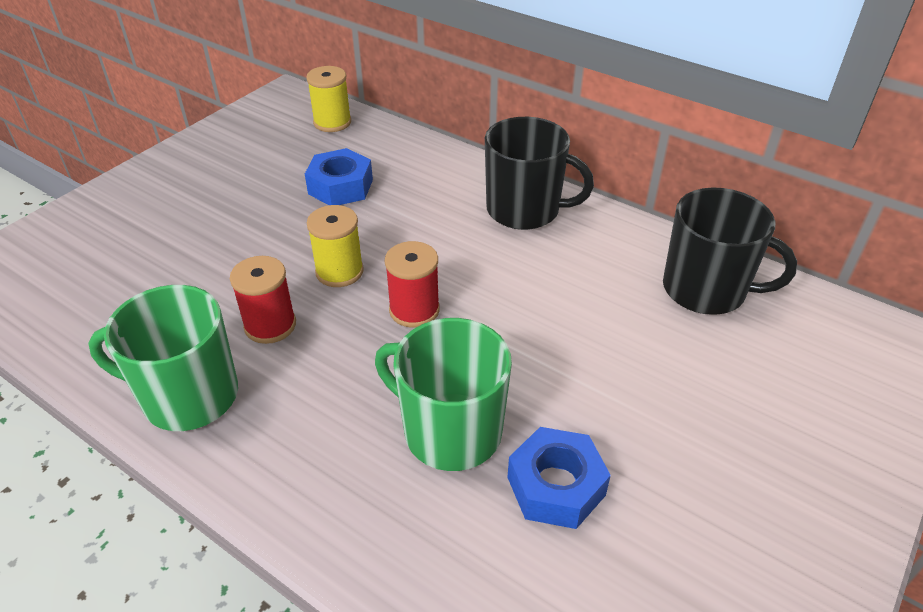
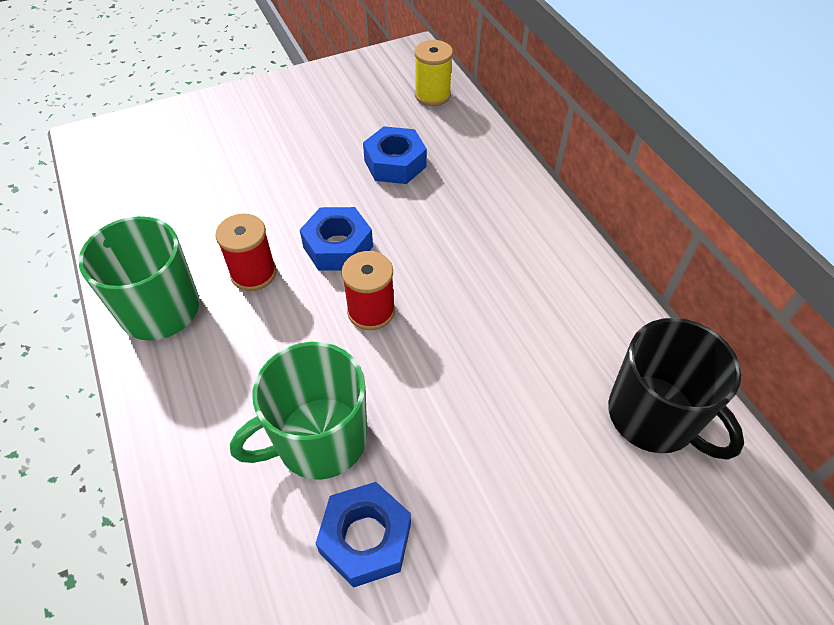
camera: 30 degrees right, 10 degrees up
yellow spool [307,205,364,287] -> blue nut [300,207,373,271]
green mug [375,318,512,471] -> green mug turned 90 degrees counterclockwise [230,342,367,480]
black mug [485,117,594,230] -> none

